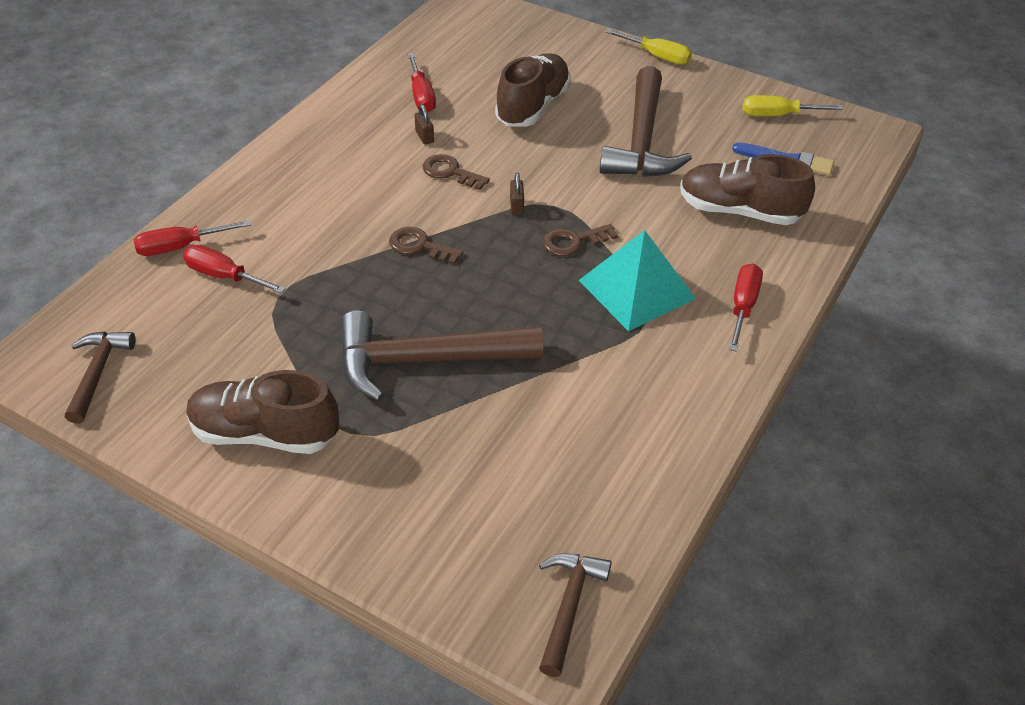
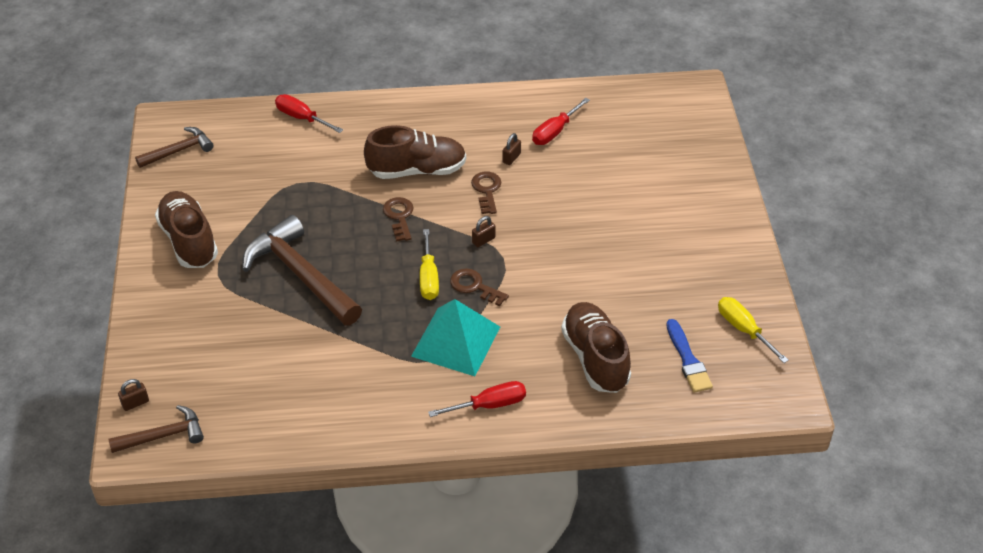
camera: 55 degrees right, 0 degrees up
red screwdriver [183,245,286,294] -> none
brown shoe [495,53,571,127] -> brown shoe moved to [364,125,466,179]
brown hammer [600,66,692,177] -> none
yellow screwdriver [605,29,692,65] -> yellow screwdriver moved to [420,229,439,300]
none -> brown padlock [118,379,149,411]

